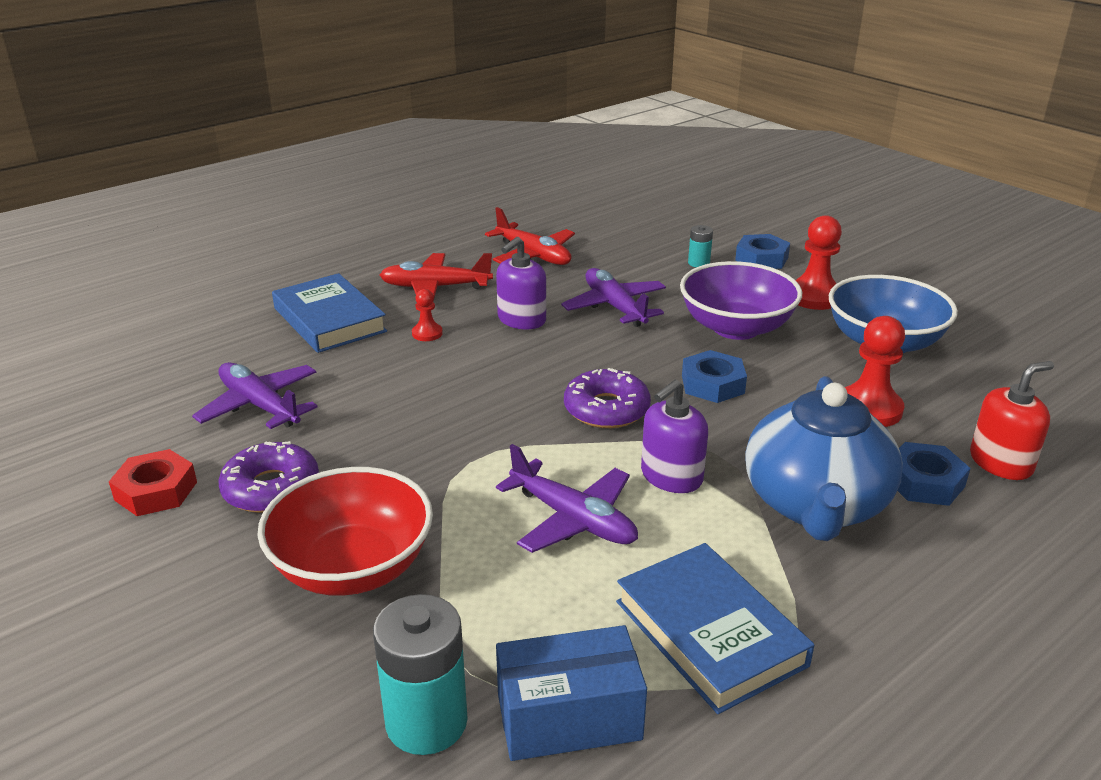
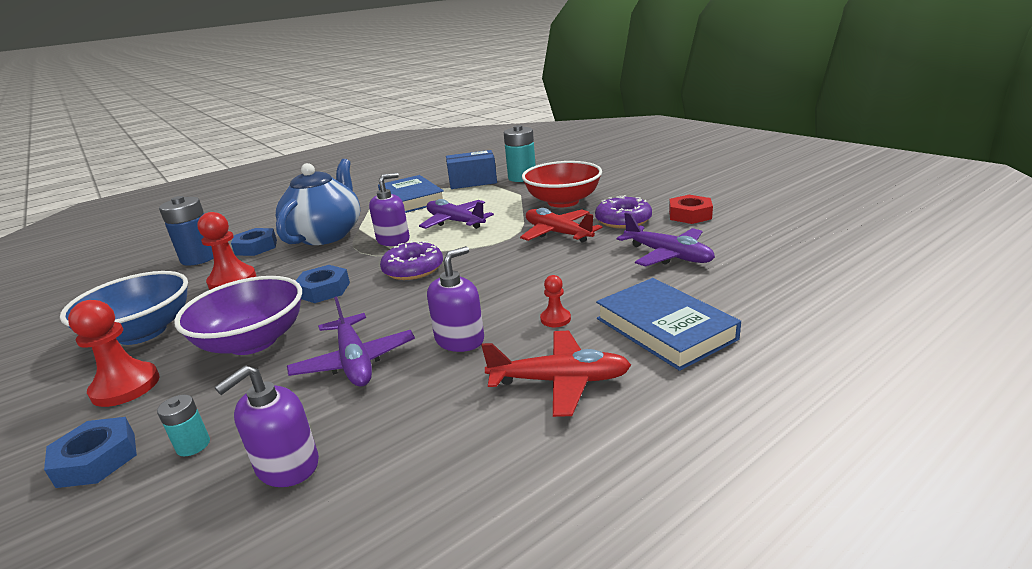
camera: 175 degrees left, 5 degrees down
red plane [485,207,575,265] -> red plane moved to [520,208,602,243]
red soap dispenser [970,361,1054,480] -> blue battery [159,196,214,266]
none -> purple soap dispenser [215,366,319,487]

